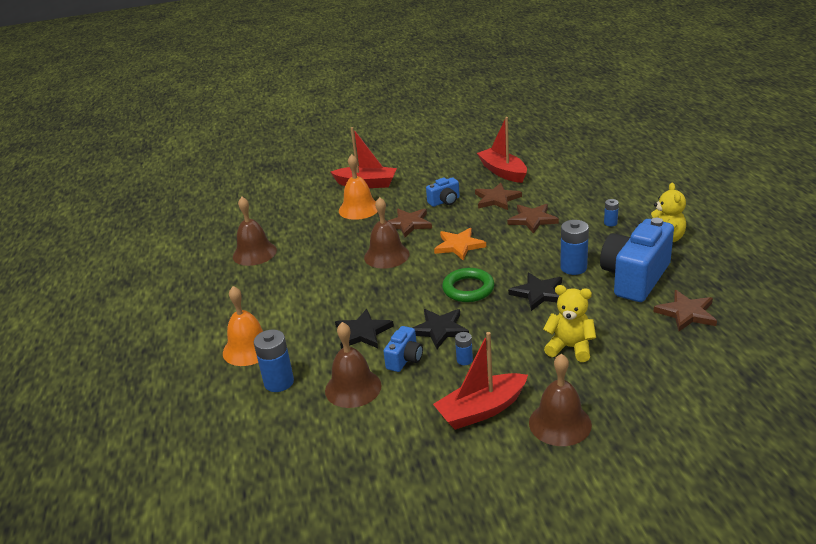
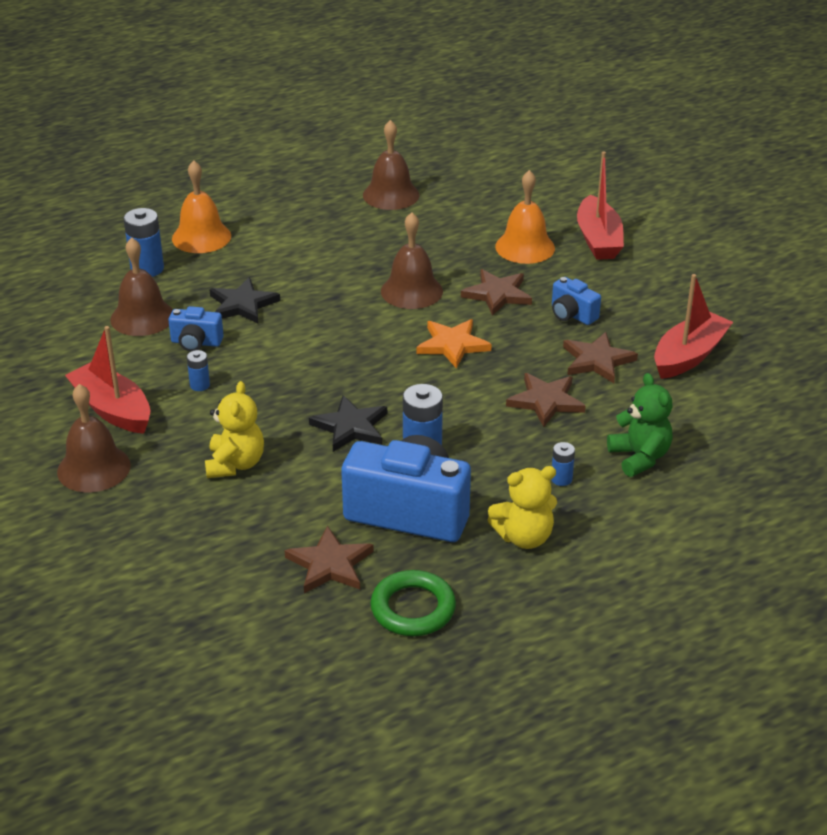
camera: 70 degrees right, 5 degrees up
black star [412,309,469,349] -> none
green ring [442,268,494,302] -> green ring moved to [370,570,456,636]
none -> green teddy bear [607,373,672,477]

